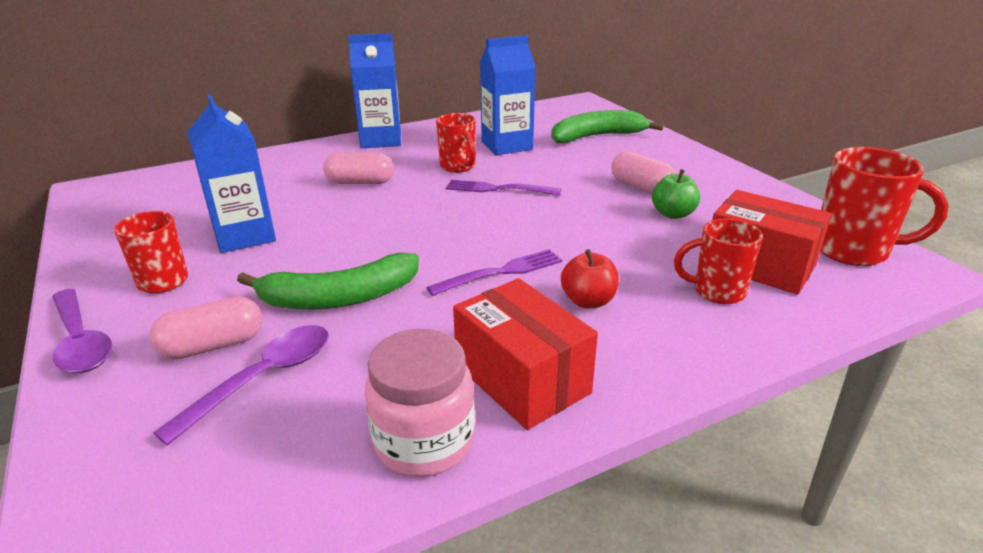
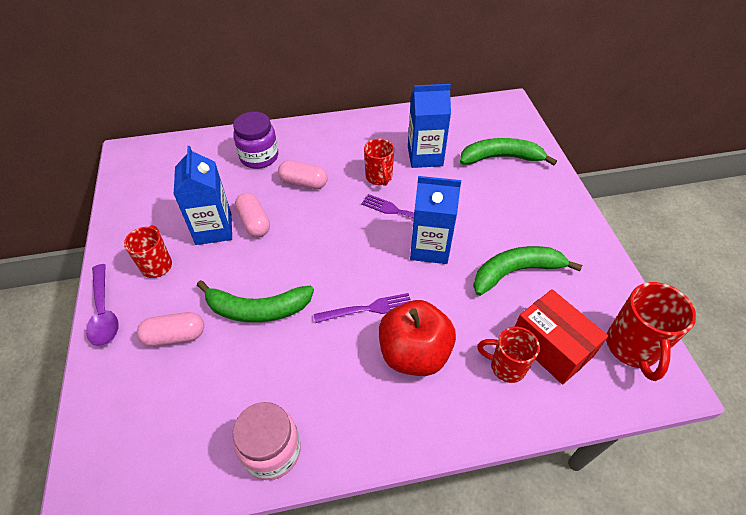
camera: 15 degrees right, 20 degrees up
purple spoon [153,325,329,446] -> none
blue carton [348,33,401,148] -> blue carton moved to [410,176,461,264]
red box [453,278,598,430] -> none
red apple [561,249,619,308] -> red apple [379,300,456,376], size x1.91
pink capsule [611,151,676,193] -> pink capsule moved to [235,193,270,237]
green apple [652,169,700,219] -> green banana [473,246,582,296]
red mug [820,147,949,266] -> red mug turned 60 degrees clockwise [606,282,696,381]
none -> purple jar [233,112,278,169]

